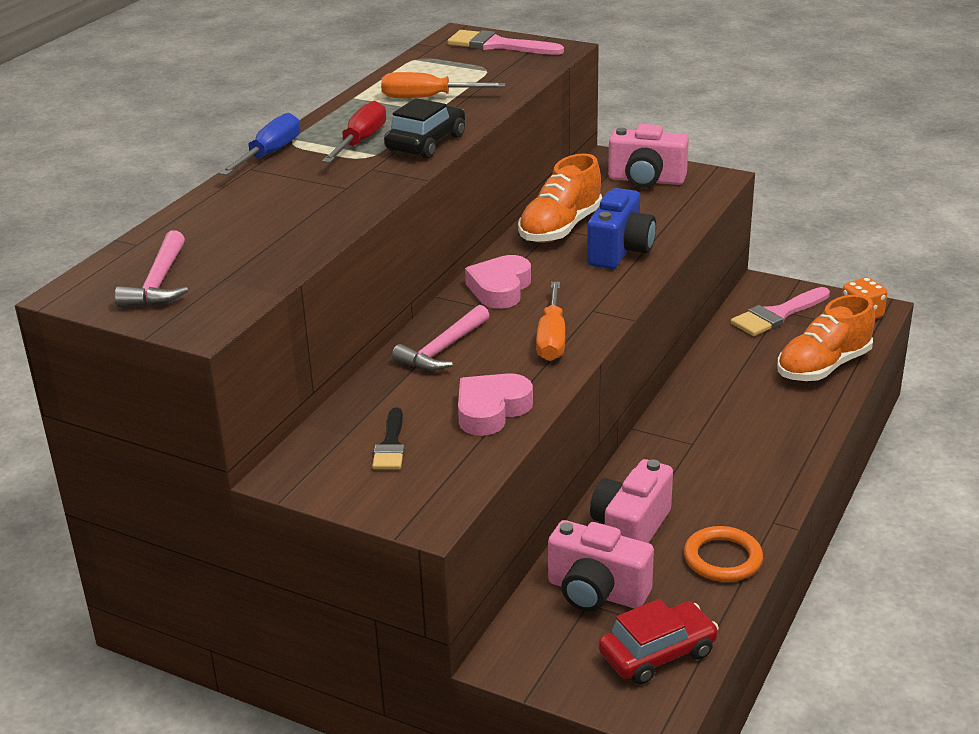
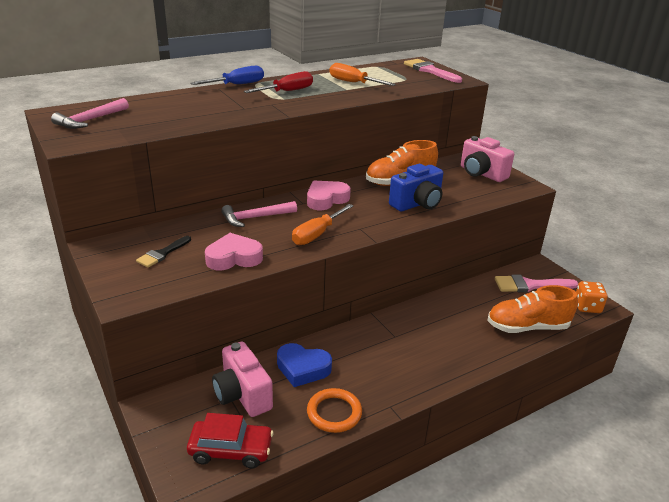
camera: 30 degrees right, 0 degrees up
black car [384,98,465,159] -> none
pink camera [590,459,673,543] -> blue heart [277,343,332,387]

